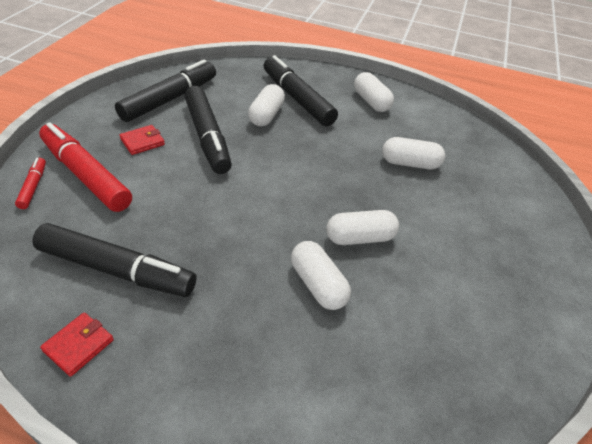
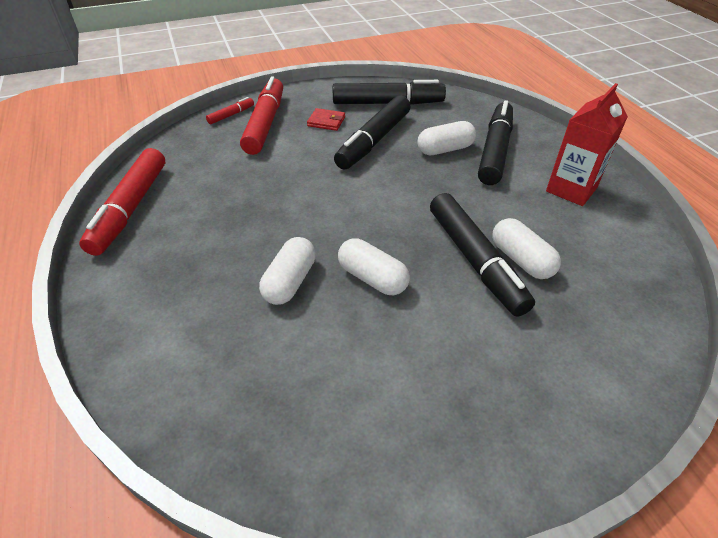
camera: 55 degrees right, 0 degrees up
black marker [32,223,196,297] -> black marker moved to [430,193,535,317]
red wallet [40,312,114,377] -> red marker [79,148,165,256]
white capsule [354,72,394,112] -> red carton [546,83,628,206]

